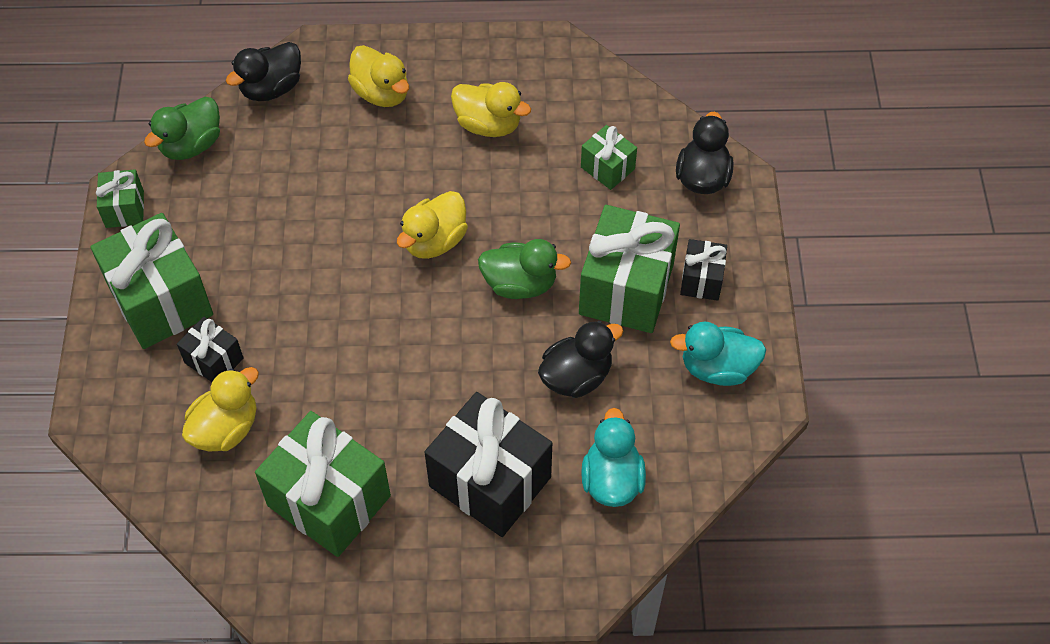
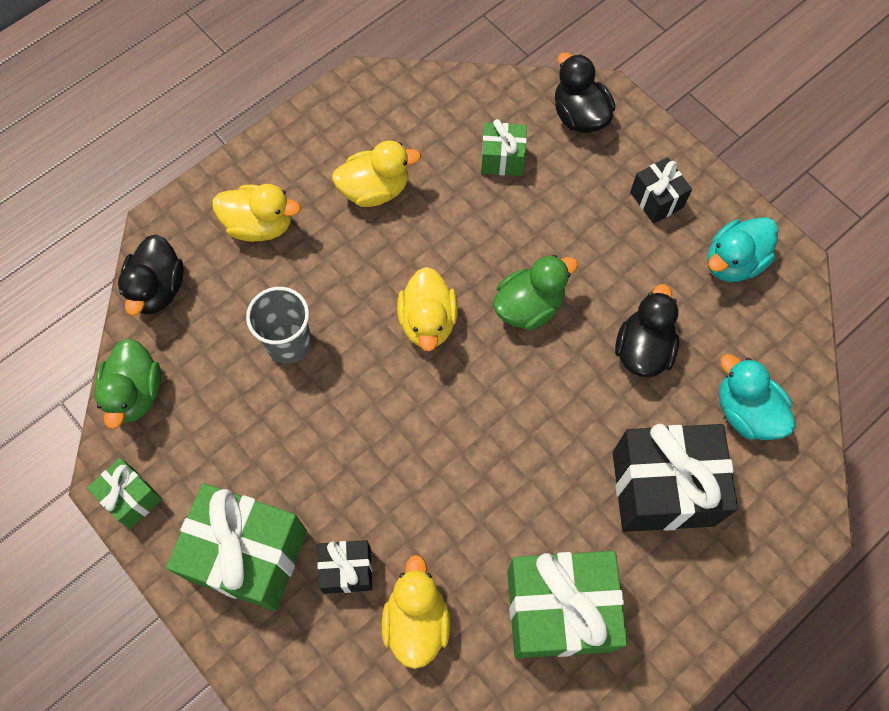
camera: 40 degrees left, 10 degrees up
green gift [579,205,680,333] -> none
none -> grey cup [246,287,312,364]

